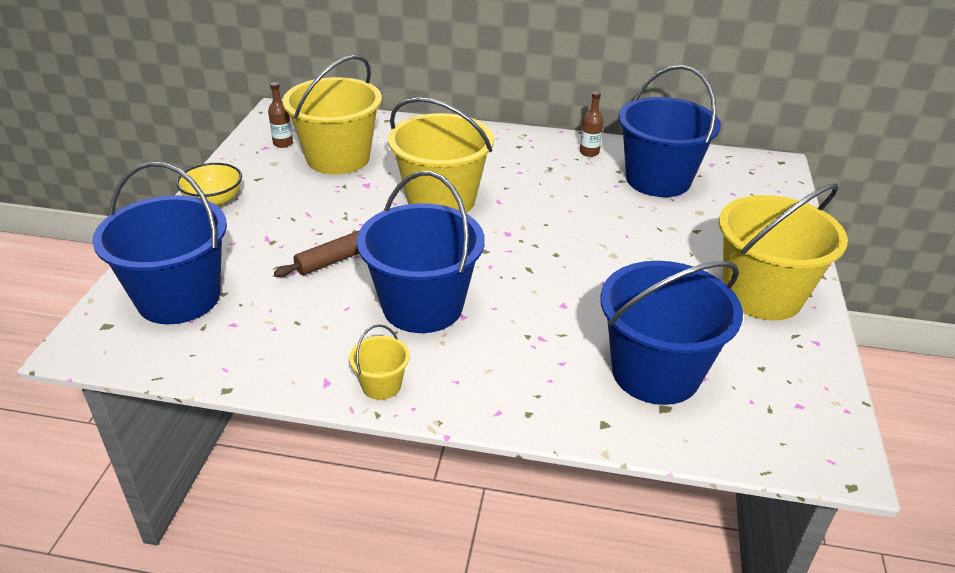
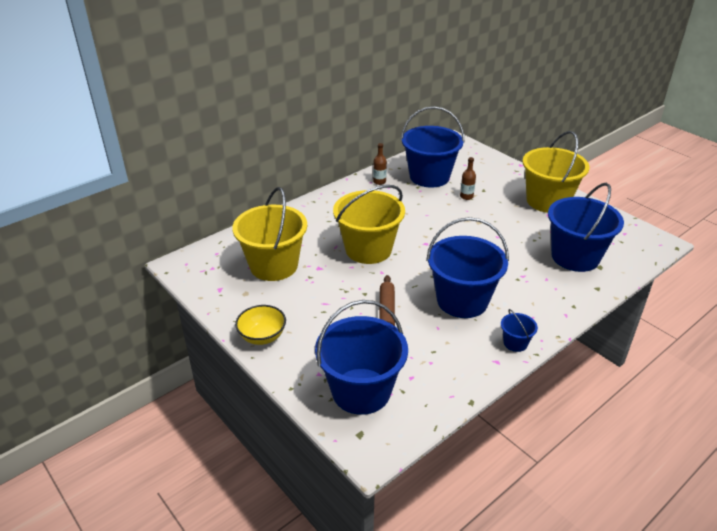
camera: 50 degrees left, 0 degrees up
brown bottle [268,82,293,148] -> brown bottle moved to [460,157,476,200]
yellow bucket [349,324,410,400] -> blue bucket [501,309,538,352]

